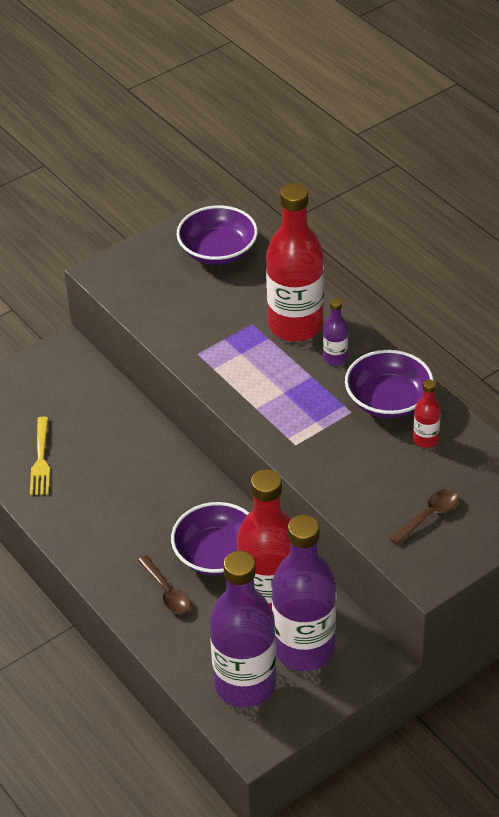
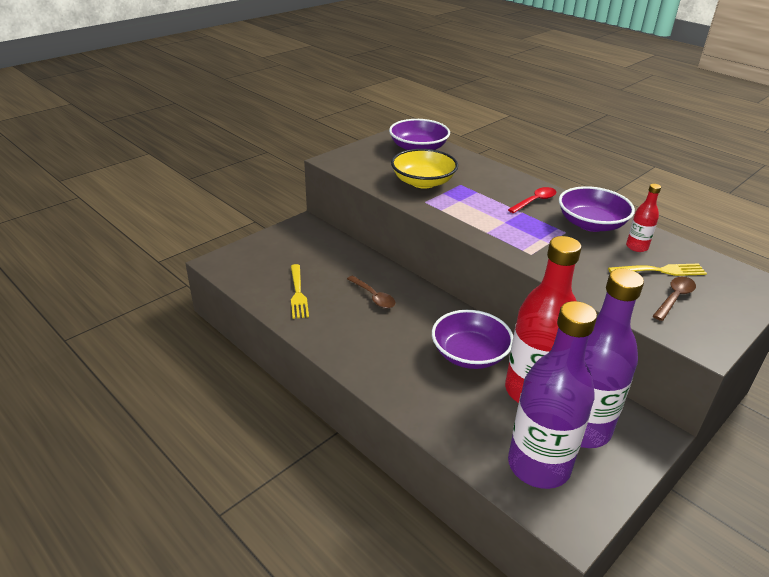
camera: 10 degrees left, 10 degrees down
brown spoon [138,555,191,613] -> brown spoon moved to [347,276,396,308]
red bottle [266,183,324,341] -> none
purple bottle [323,298,348,365] -> red spoon [508,187,556,213]
none -> yellow bowl [391,149,458,189]
none -> yellow fork [608,264,707,276]

